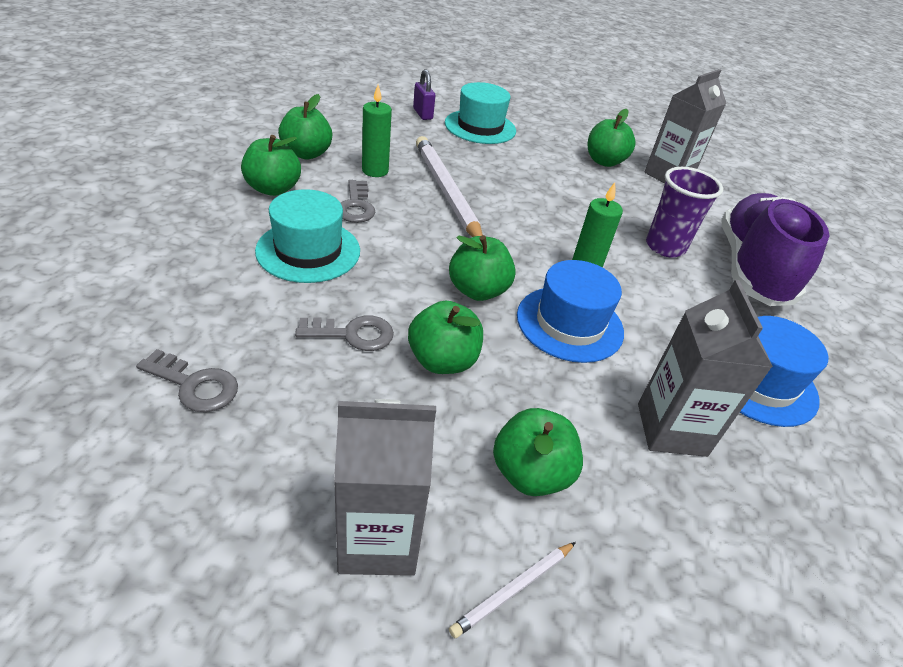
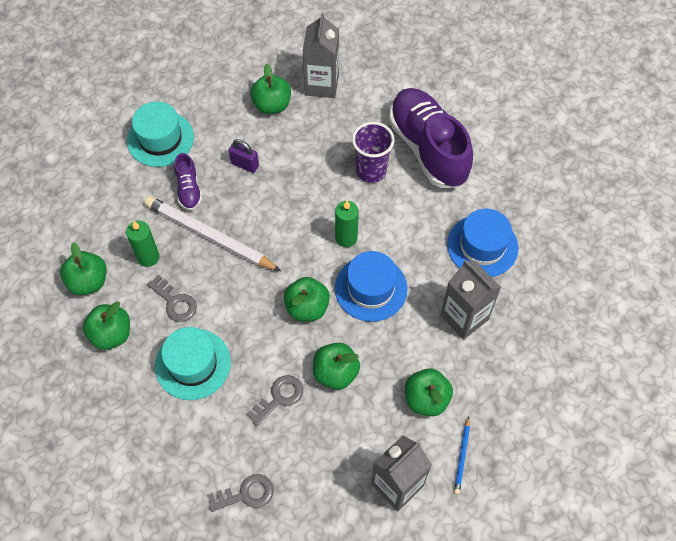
camera: 35 degrees left, 20 degrees up
purple padlock [413,69,435,120] -> purple padlock moved to [229,139,259,173]
white pencil [449,542,576,638] -> blue pencil [454,417,470,495]
none -> purple shoe [174,153,202,211]

